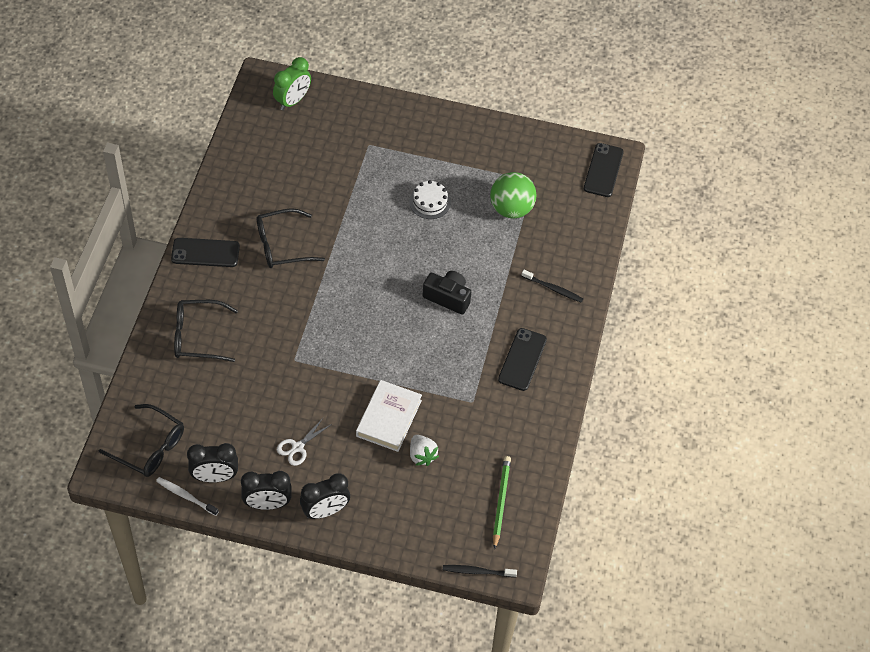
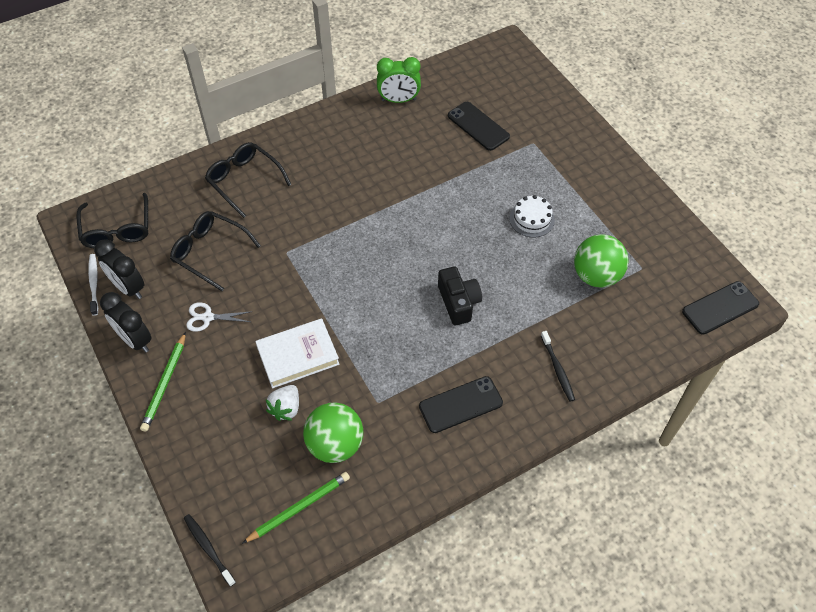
camera: 50 degrees right, 0 degrees up
black phone [171,238,240,267] -> black phone moved to [448,102,510,151]
black glasses [257,208,325,268] -> black glasses moved to [170,211,261,291]
green clock [273,57,311,110] -> green clock moved to [377,57,421,103]
black clock [300,473,350,519] -> green pencil [140,332,186,432]
none -> green ball [303,402,363,463]

